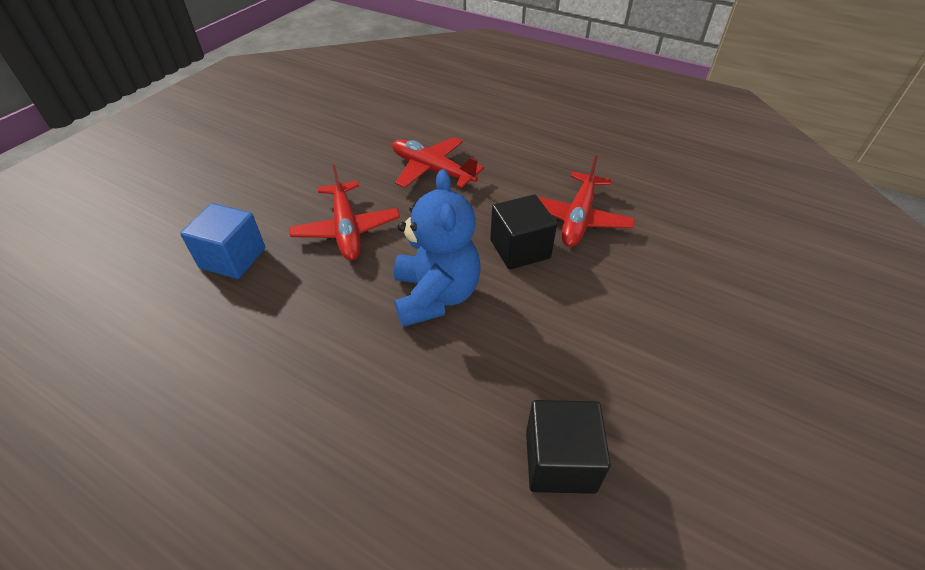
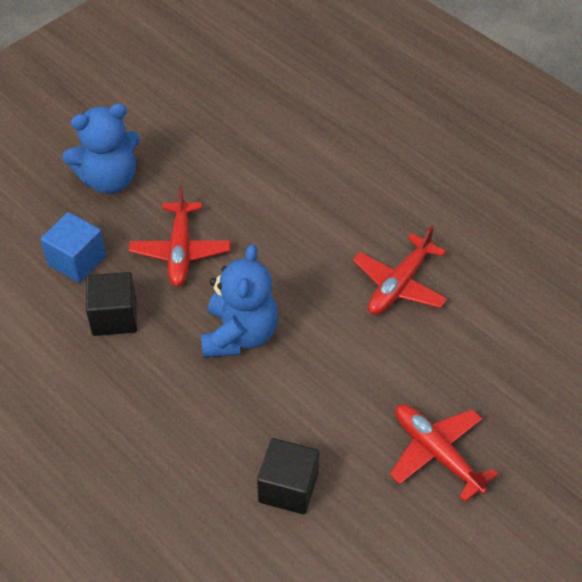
camera: 15 degrees right, 5 degrees up
red plane [392,137,484,188] -> red plane moved to [390,404,498,502]
black cube [490,195,557,270] -> black cube moved to [86,272,137,336]
none -> blue teddy bear [62,103,140,194]

